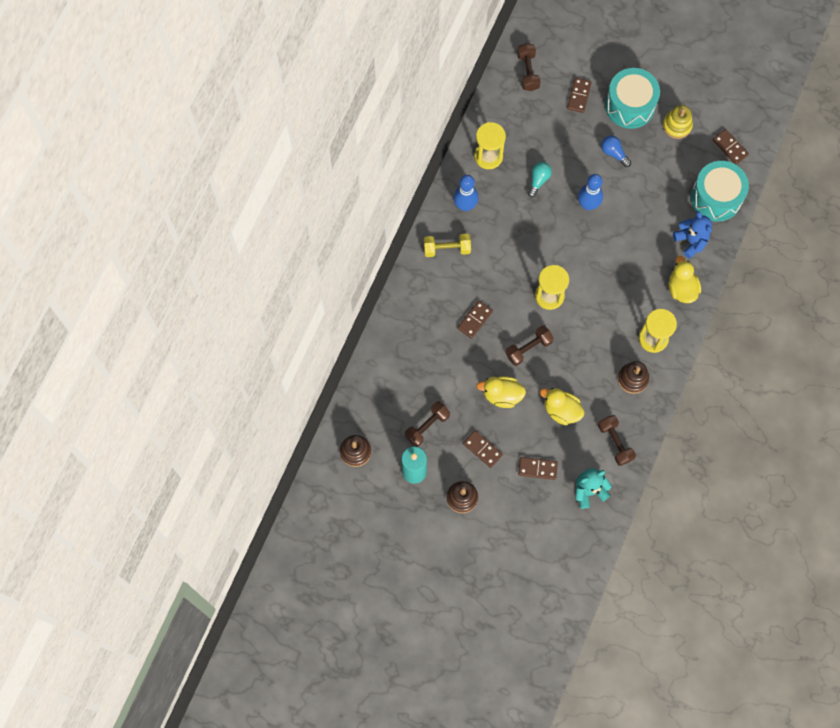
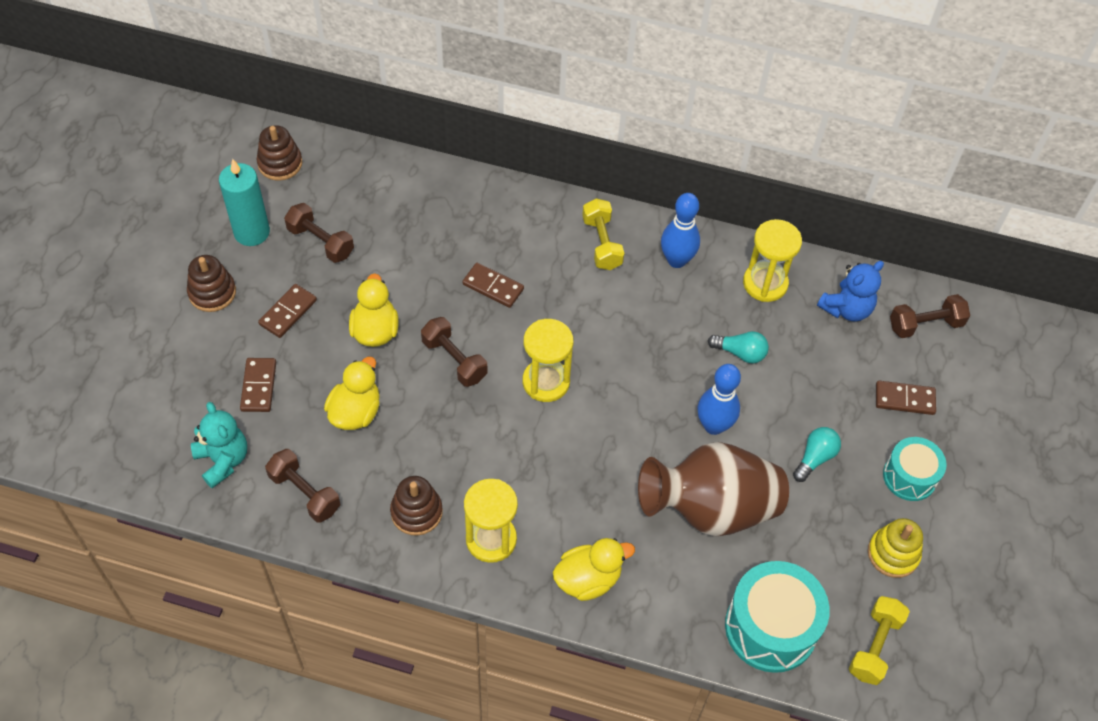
camera: 80 degrees right, 15 degrees down
brown dumbbell [598,415,636,466] -> brown dumbbell turned 75 degrees clockwise [265,449,341,522]
blue light bulb [601,136,631,167] -> turquoise light bulb [793,427,841,482]
turquoise drum [605,68,660,129] -> turquoise drum [883,437,946,501], size x0.62
blue teddy bear [673,211,712,259] -> blue teddy bear moved to [817,261,884,322]
brown domino [712,129,749,165] -> yellow dumbbell [849,596,910,685]
none -> brown vase [638,442,789,536]

